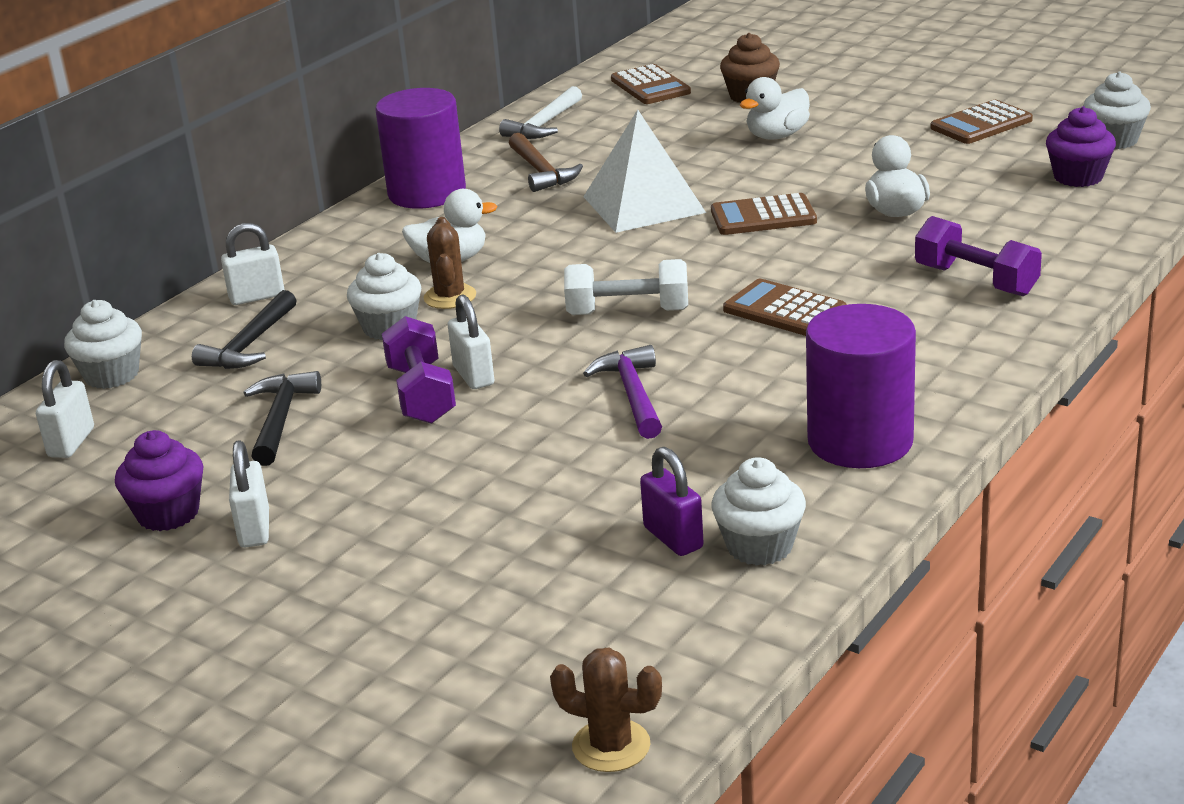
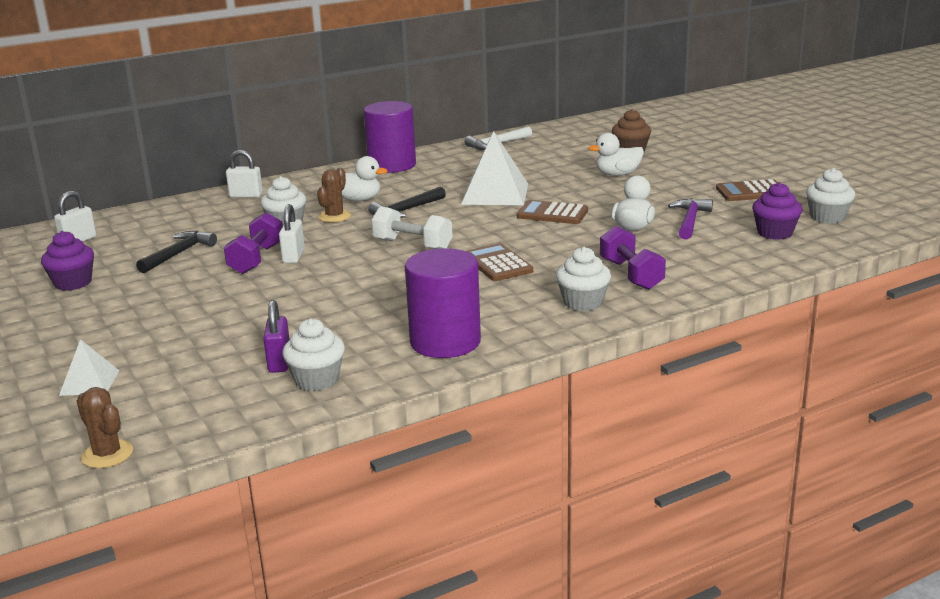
camera: 25 degrees right, 5 degrees down
white cupcake [64,300,142,389] -> white cupcake moved to [556,247,611,311]
black hammer [192,290,296,369] -> black hammer moved to [368,187,446,218]
white padlock [229,440,269,547] -> none
brown hammer [509,133,583,192] -> none
purple hammer [583,345,662,439] -> purple hammer moved to [668,198,713,239]
brown calculator [611,64,691,104] -> none
none -> white pyramid [59,339,120,396]

